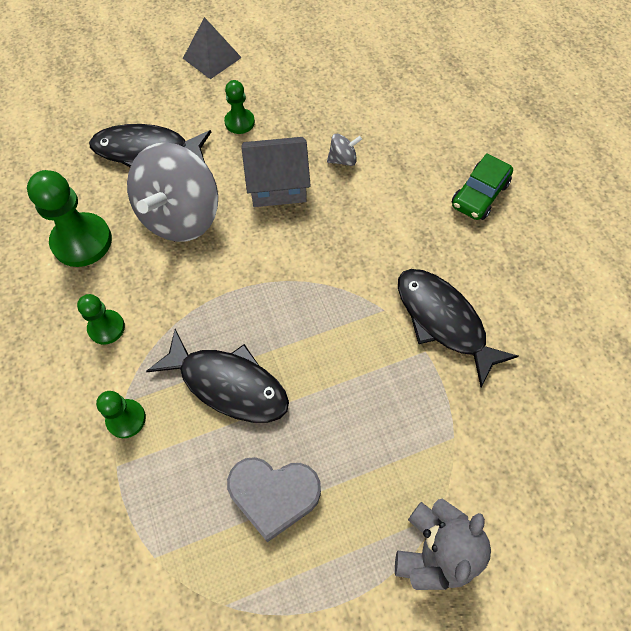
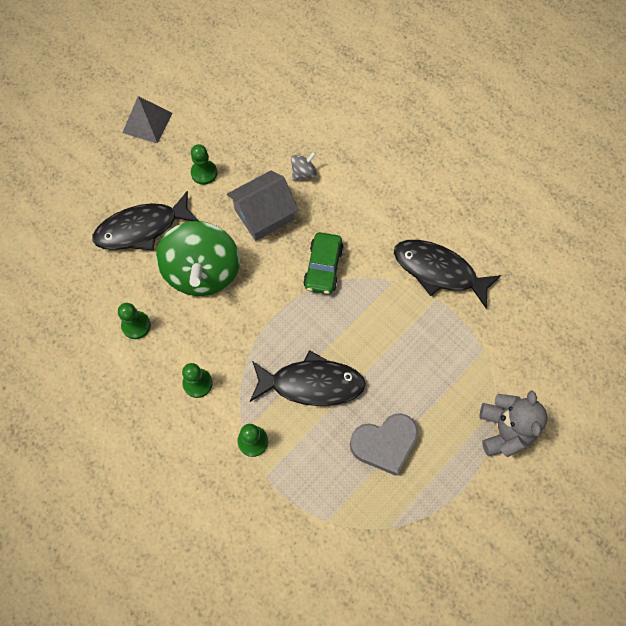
camera: 25 degrees left, 5 degrees up
green pawn [27,170,112,267] -> green pawn [118,303,151,339], size x0.57
grey spinning top [127,142,218,242] -> green spinning top [156,221,240,296]
green car [451,153,513,220] -> green car moved to [303,232,344,294]

